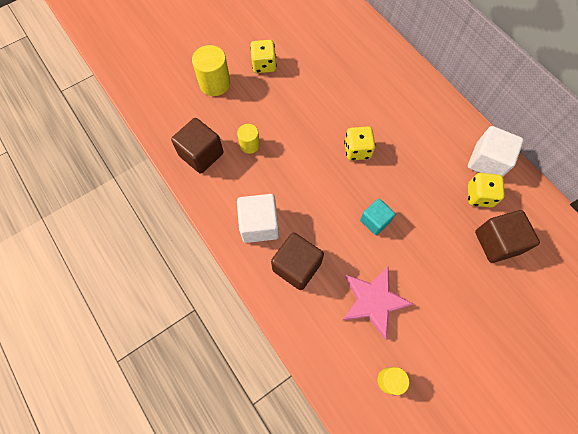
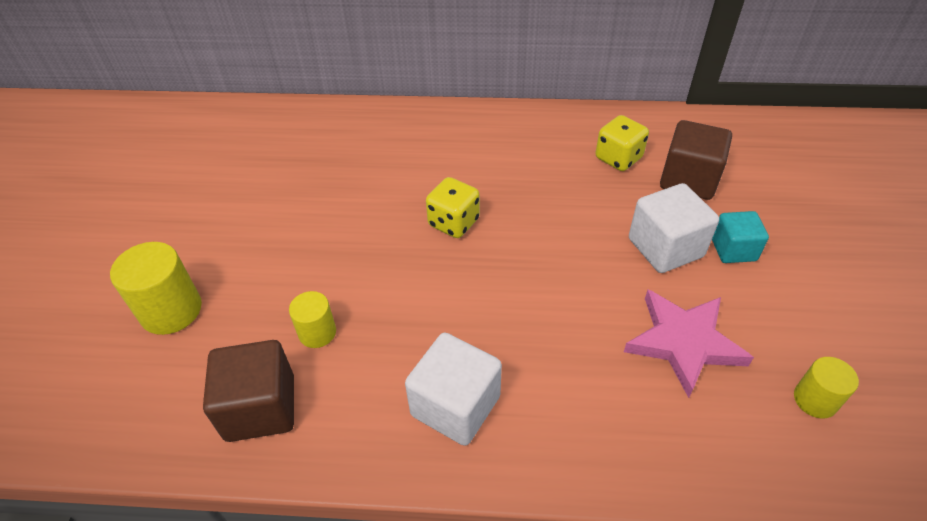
camera: 50 degrees left, 20 degrees down
yellow dice [250,40,277,73] -> none
brown cube [271,232,324,290] -> none
turquoise cube [360,199,396,235] -> turquoise cube moved to [712,211,769,263]
white cube [468,126,524,177] -> white cube moved to [629,183,719,273]

